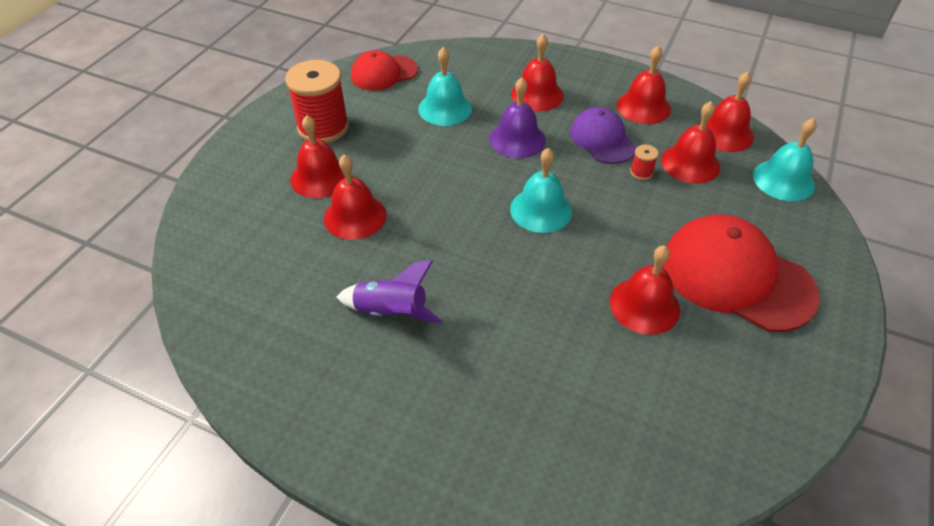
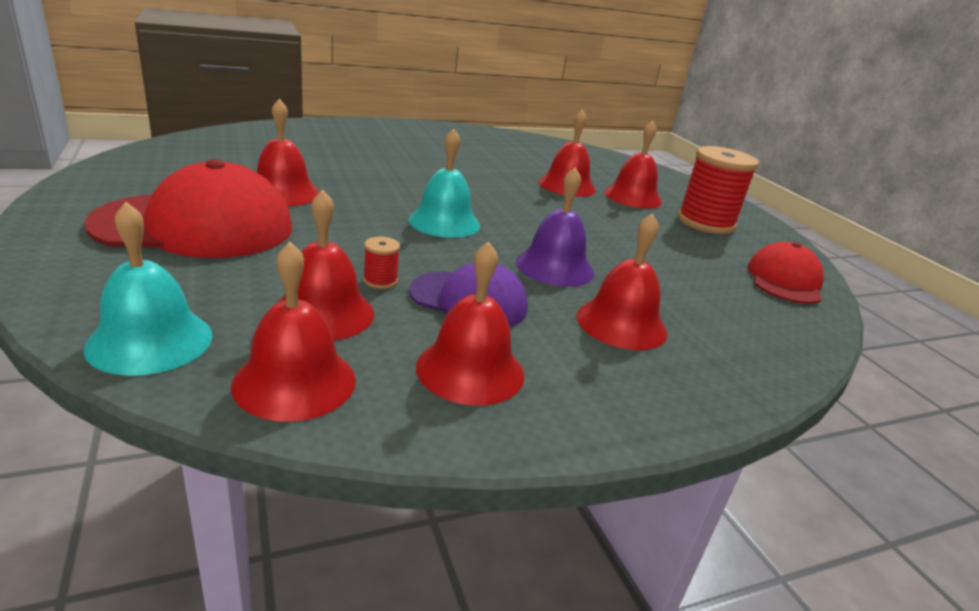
camera: 130 degrees right, 20 degrees down
purple rocket [336,260,442,323] -> none
turquoise bell [418,47,472,126] -> none

